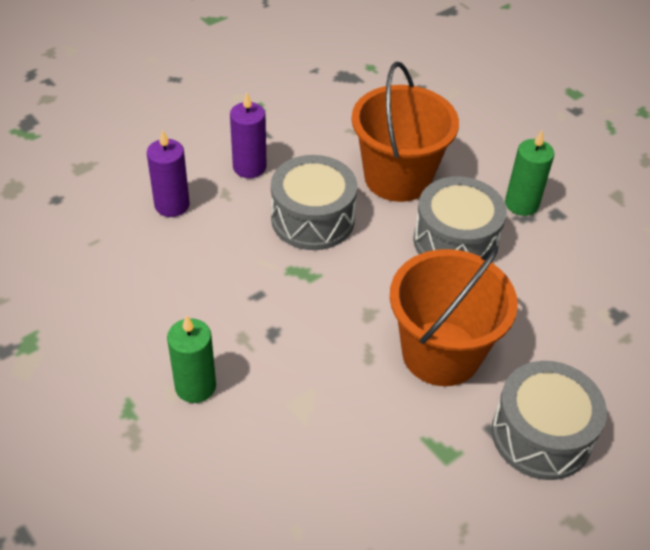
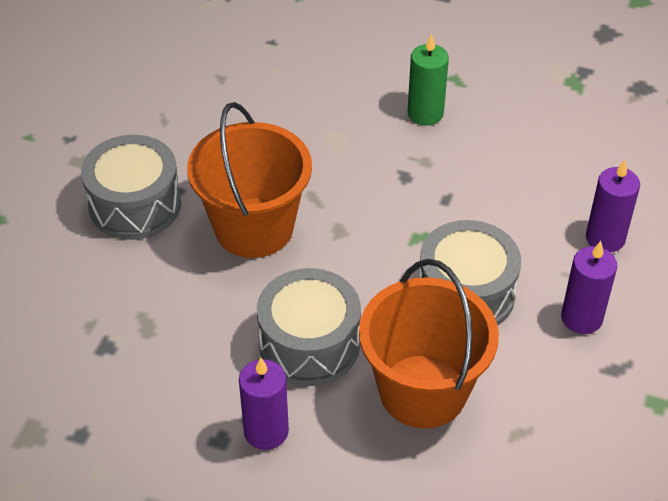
camera: 150 degrees right, 0 degrees up
green candle [505,130,554,216] -> purple candle [239,357,289,450]

